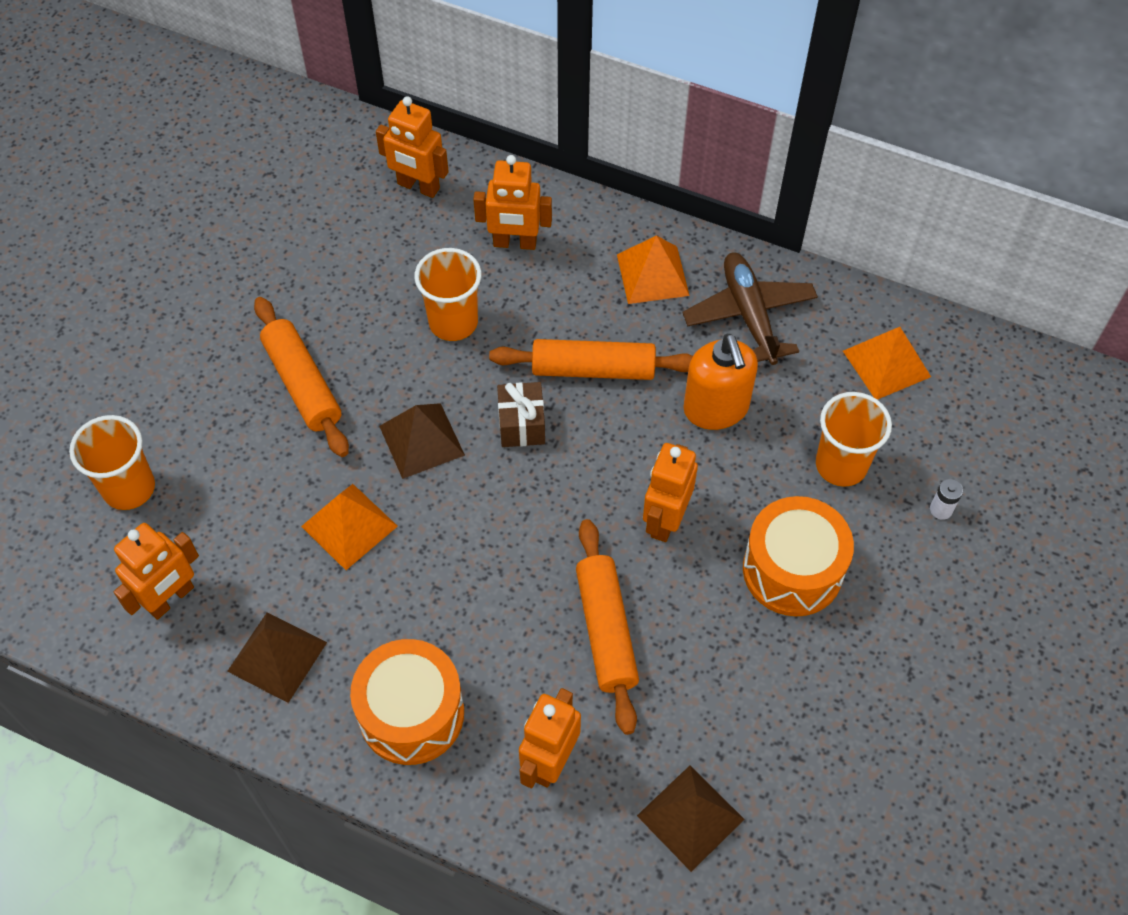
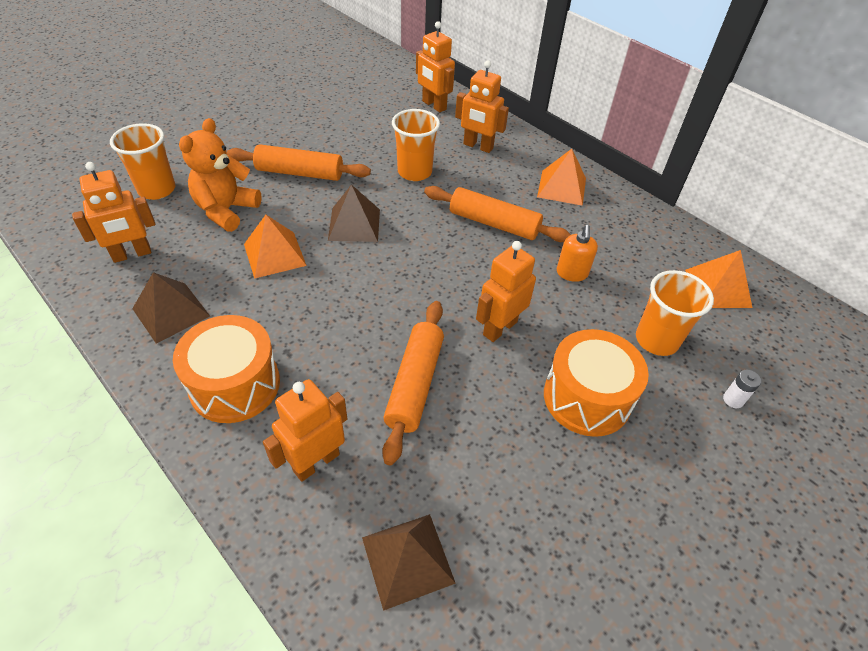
camera: 20 degrees right, 10 degrees down
orange rolling pin [254,297,349,457] -> orange rolling pin turned 75 degrees counterclockwise [227,144,371,181]
brown gift [497,382,545,447] -> none
brown plane [682,252,818,365] -> none
orange soap dispenser [683,334,758,430] -> orange soap dispenser [557,225,598,282], size x0.62
none -> orange teddy bear [179,118,262,232]

